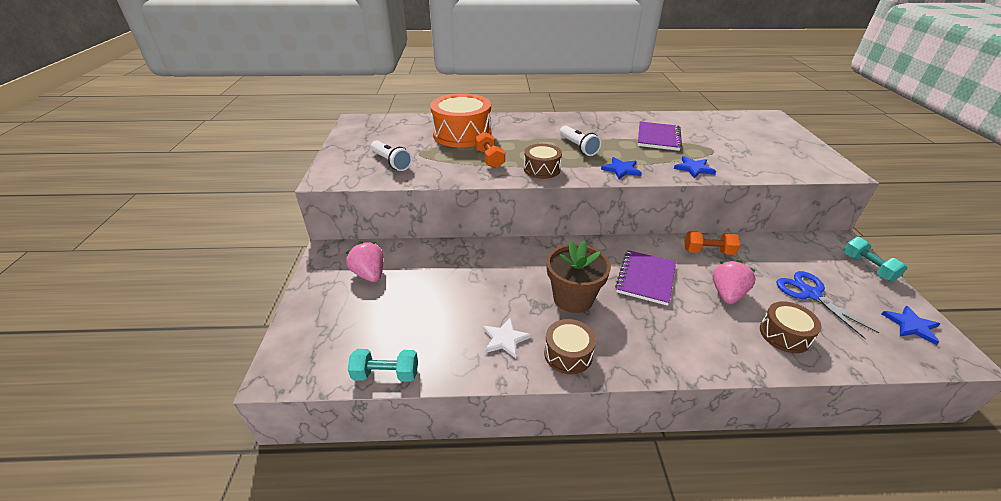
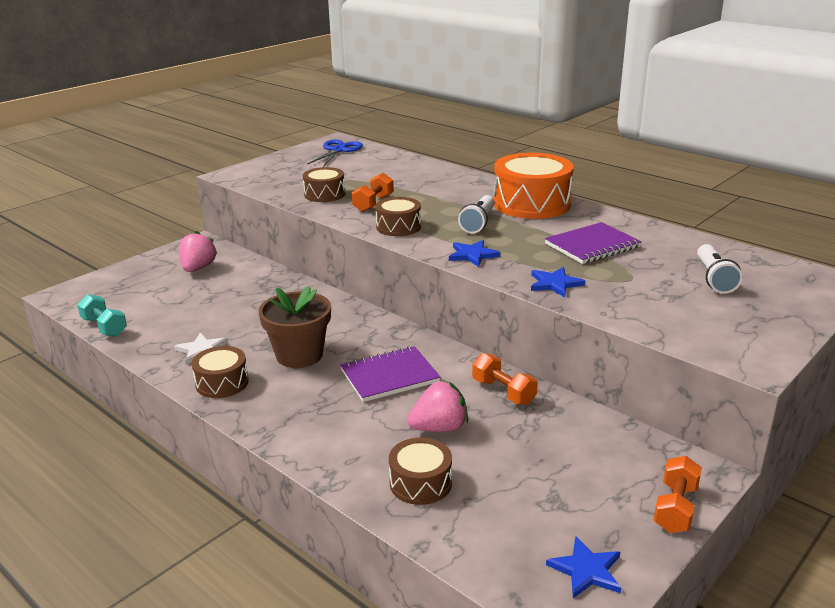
camera: 45 degrees right, 10 degrees down
white flashlight [371,140,412,171] -> white flashlight moved to [697,244,743,294]
orange drum [430,93,491,147] -> orange drum moved to [494,153,574,219]
blue scissors [776,271,879,339] -> blue scissors moved to [307,140,363,167]
turquoise dumbbell [843,237,908,282] -> orange dumbbell [654,456,702,533]
none -> brown drum [303,167,345,202]

